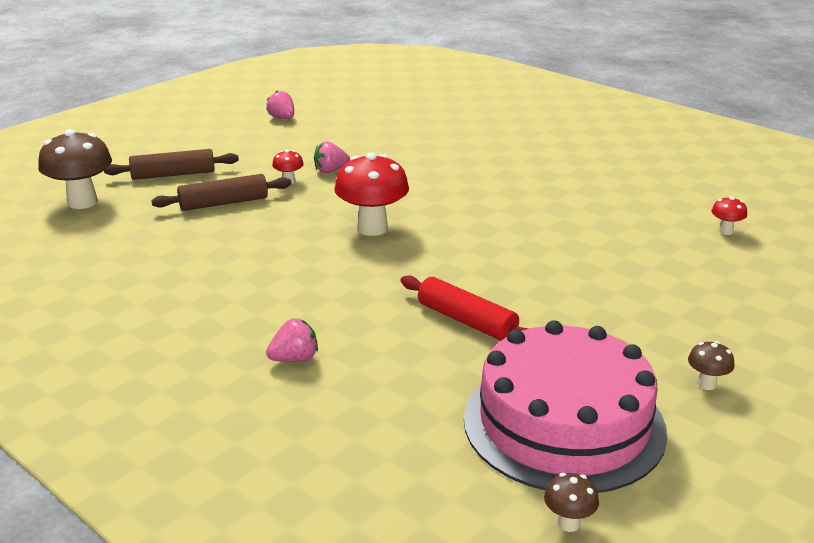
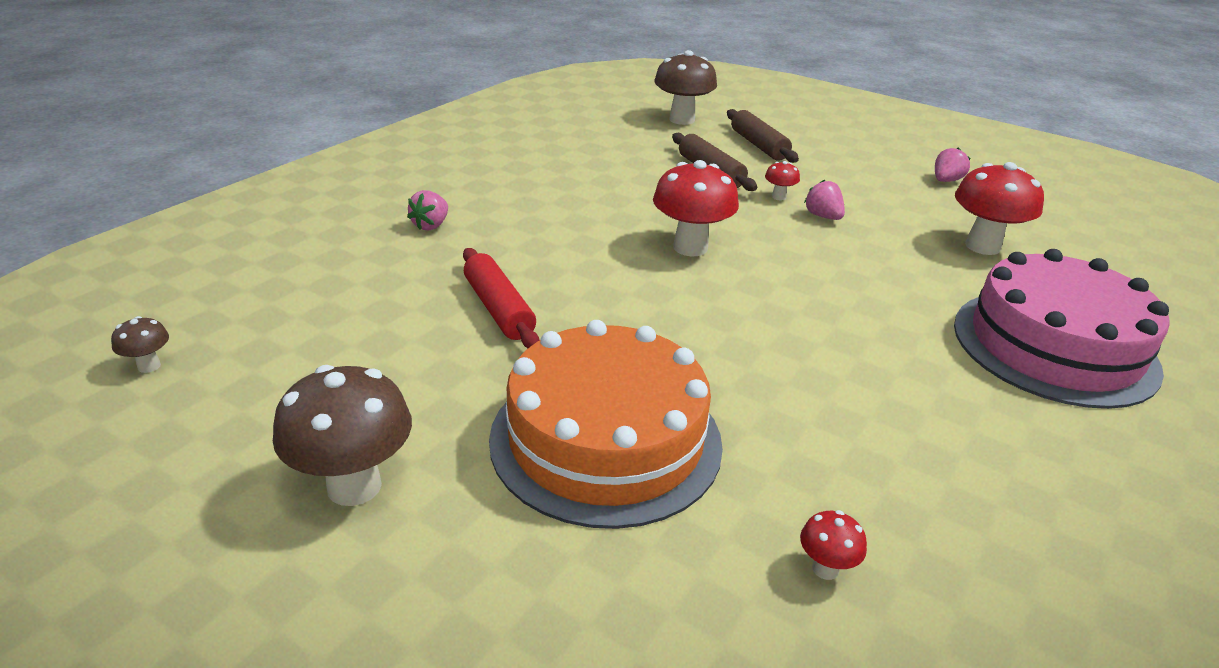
camera: 80 degrees right, 5 degrees up
pink strawberry [266,318,318,362] -> pink strawberry turned 60 degrees clockwise [407,190,448,230]
red rolling pin [401,275,529,341] -> red rolling pin turned 60 degrees counterclockwise [463,248,539,348]
pink cake [464,320,667,493] -> pink cake moved to [954,249,1170,409]
brown mushroom [688,341,735,390] -> brown mushroom [273,365,412,506], size x2.14
none -> orange cake [489,320,723,529]
none -> red mushroom [955,162,1044,255]

